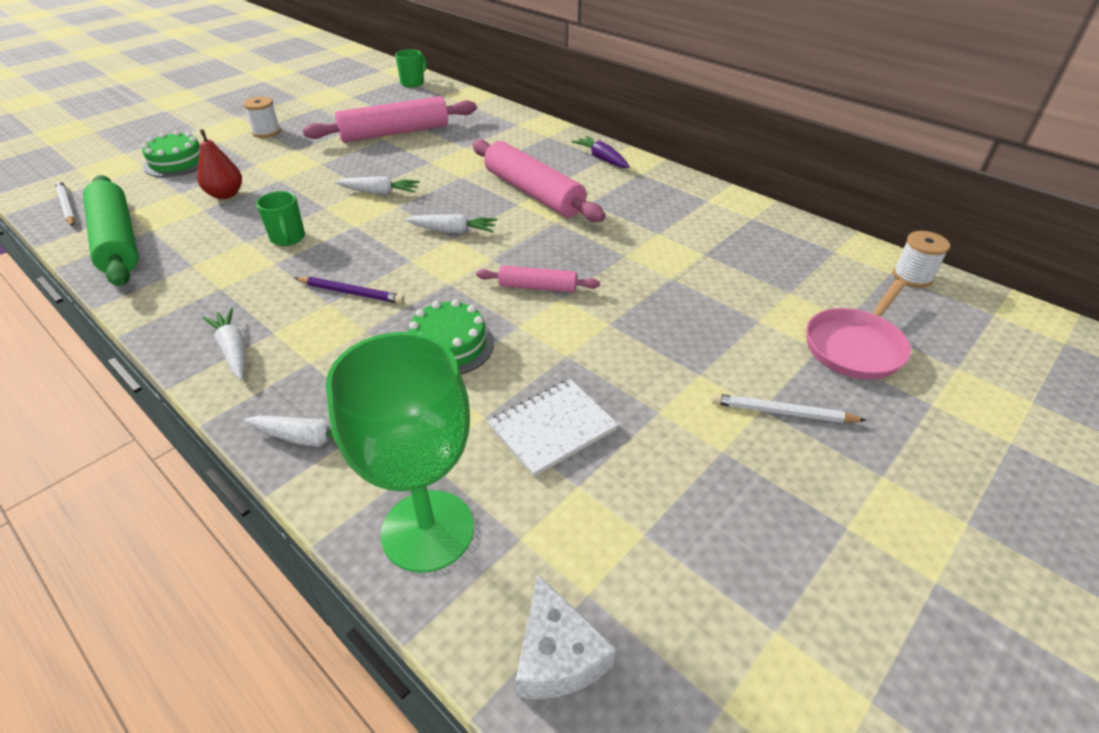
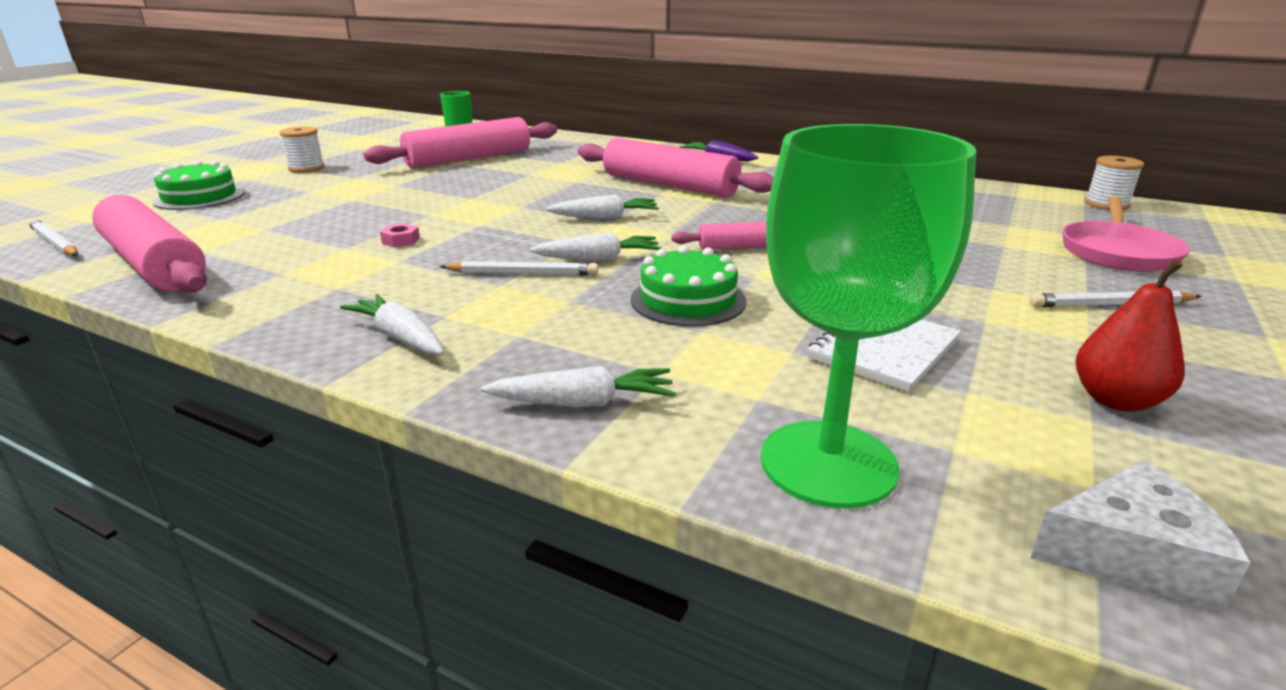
camera: 15 degrees left, 15 degrees down
green rolling pin [83,175,138,286] -> pink rolling pin [92,195,207,293]
red pear [197,129,242,199] -> red pear moved to [1076,259,1185,412]
green mug [256,191,305,246] -> pink nut [380,223,420,247]
purple pencil [295,277,404,304] -> white pencil [439,261,598,275]
white carrot [335,176,420,195] -> white carrot moved to [530,232,661,261]
white cheese [516,574,616,699] -> white cheese turned 60 degrees counterclockwise [1031,460,1251,612]

